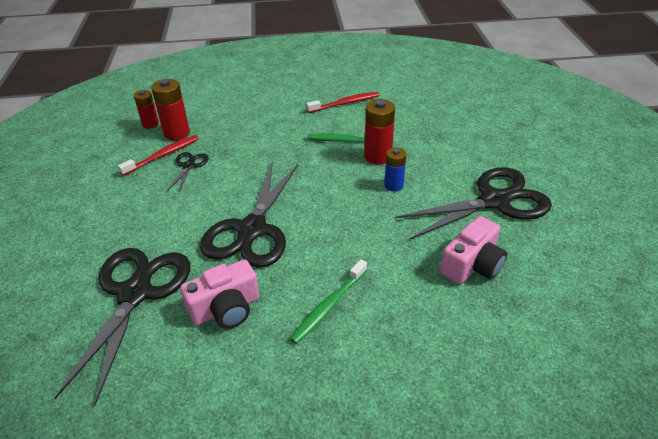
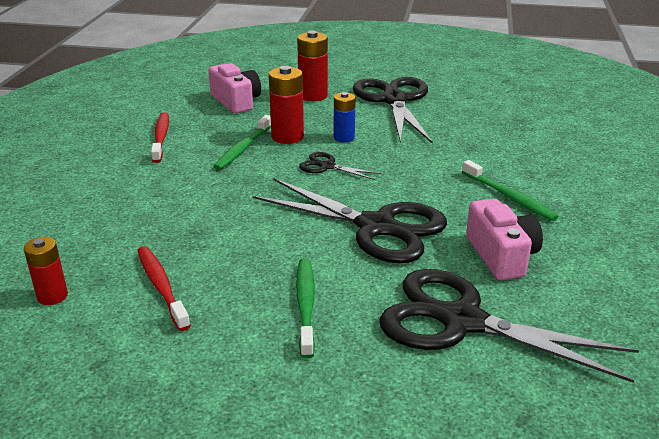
camera: 75 degrees left, 10 degrees down
red battery [151,79,190,141] -> red battery moved to [297,31,328,101]
black scissors [166,152,209,193] -> black scissors moved to [299,152,382,180]
pink camera [440,216,507,284] -> pink camera moved to [208,63,261,114]
none -> green toothbrush [296,258,315,359]

